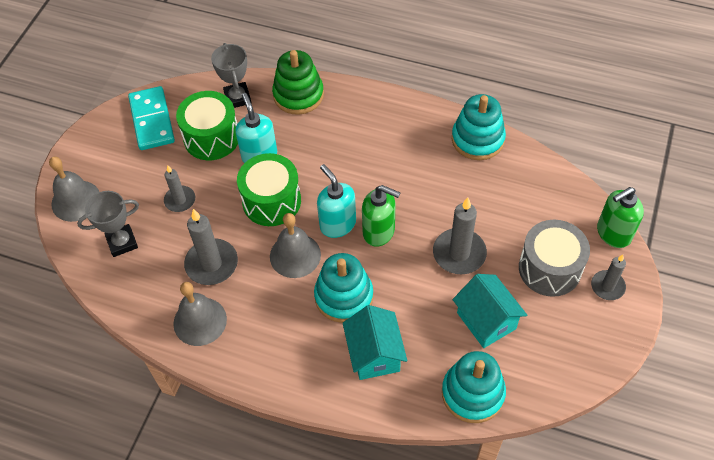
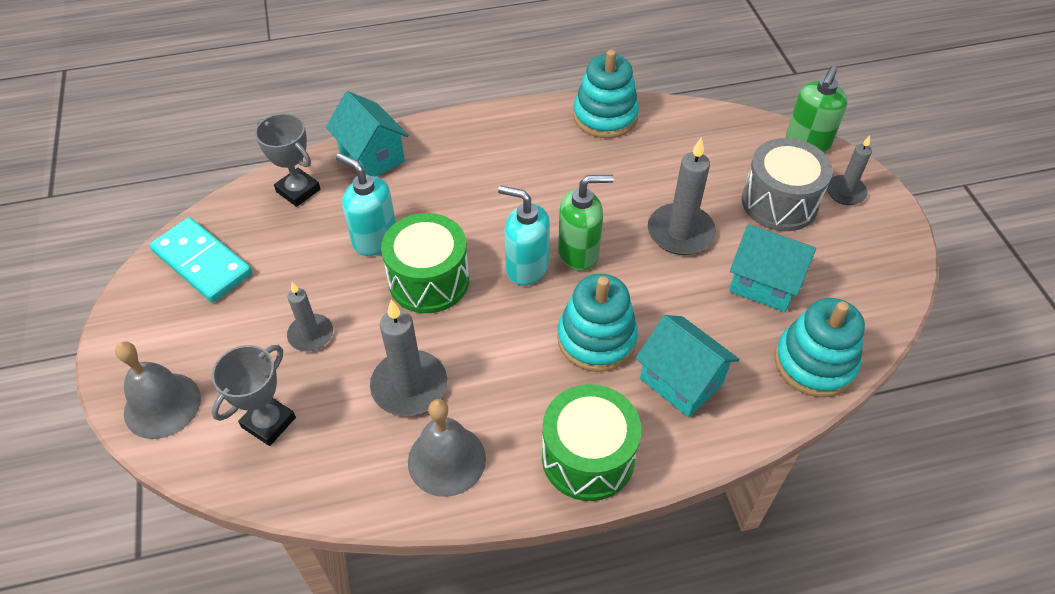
camera: 35 degrees left, 5 degrees down
green drum [176,91,238,160] -> green drum moved to [542,384,641,501]
grey bell [270,213,321,278] -> none
green stacking toy [272,50,324,115] -> turquoise house [326,91,408,177]

